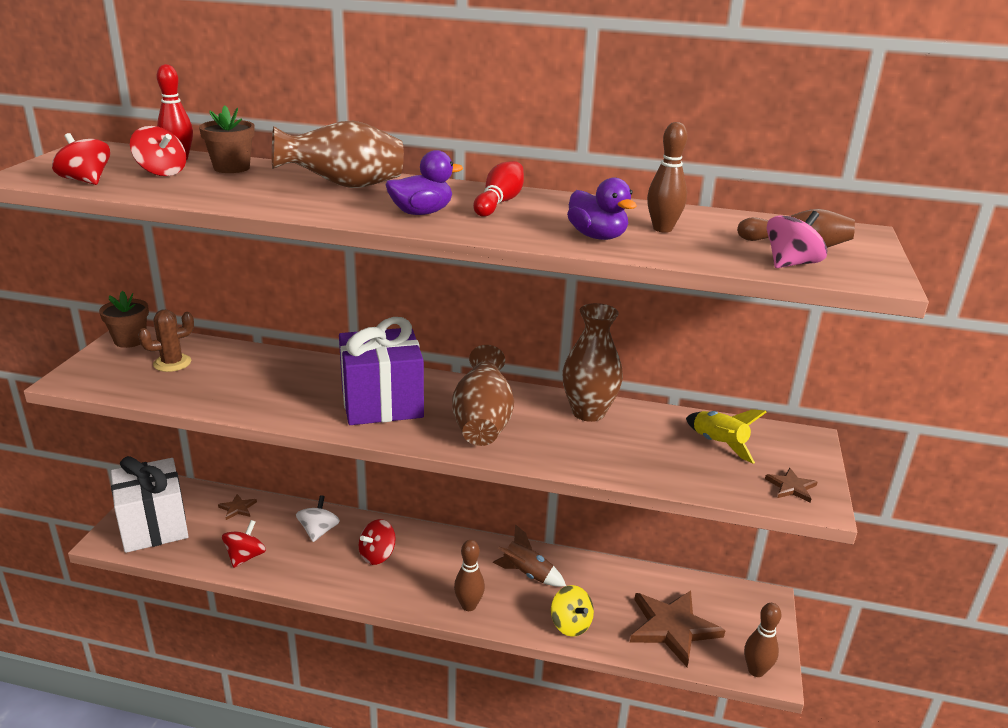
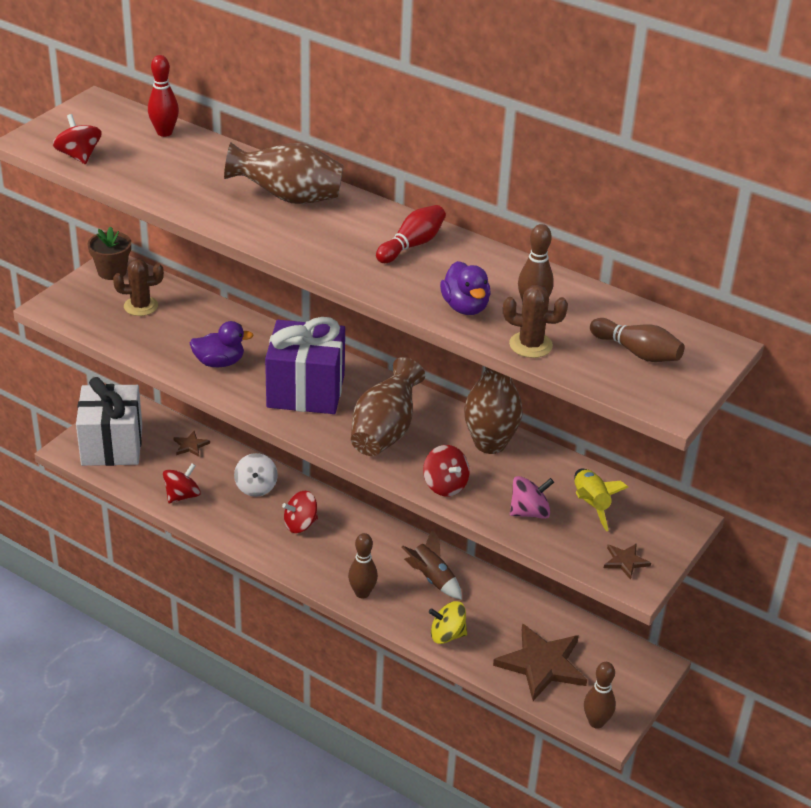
camera: 20 degrees right, 10 degrees up
red spinning top [130,126,186,176] -> red spinning top moved to [423,445,470,496]
brown flower pot [199,106,255,173] -> none
white spinning top [296,495,340,542] -> white spinning top turned 150 degrees clockwise [234,453,278,497]
purple duck [385,150,463,215] -> purple duck moved to [190,321,253,367]
yellow spinning top [551,585,594,637] -> yellow spinning top turned 105 degrees clockwise [429,601,467,644]
pink spinning top [767,211,827,268] -> pink spinning top moved to [510,476,554,519]
none -> brown cactus [503,285,568,358]

